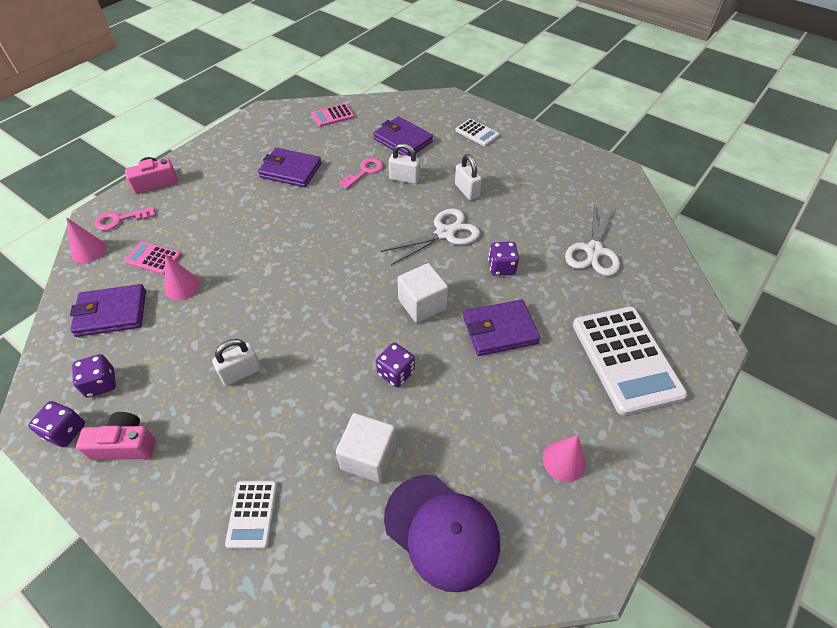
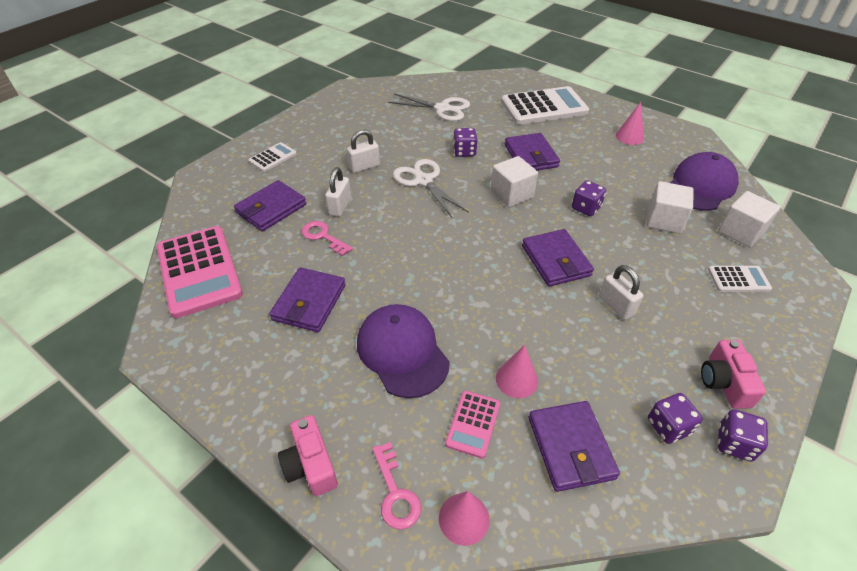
camera: 90 degrees left, 5 degrees down
pink calculator [312,104,354,127] -> pink calculator [157,226,243,318], size x2.06
none -> purple cap [357,304,450,398]
none -> purple wallet [522,229,594,287]
none -> white cube [718,191,780,247]

